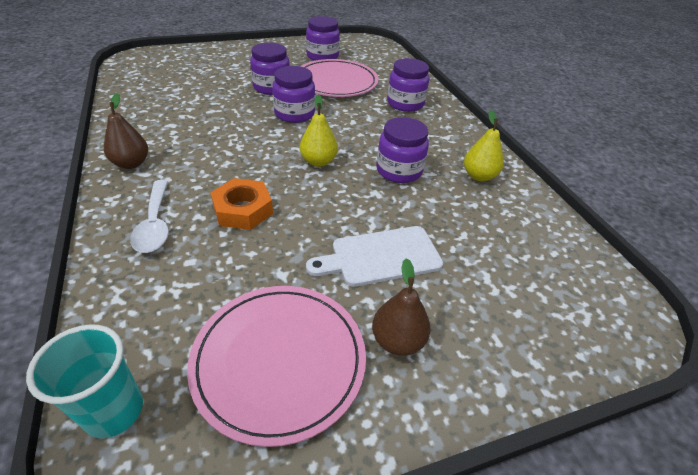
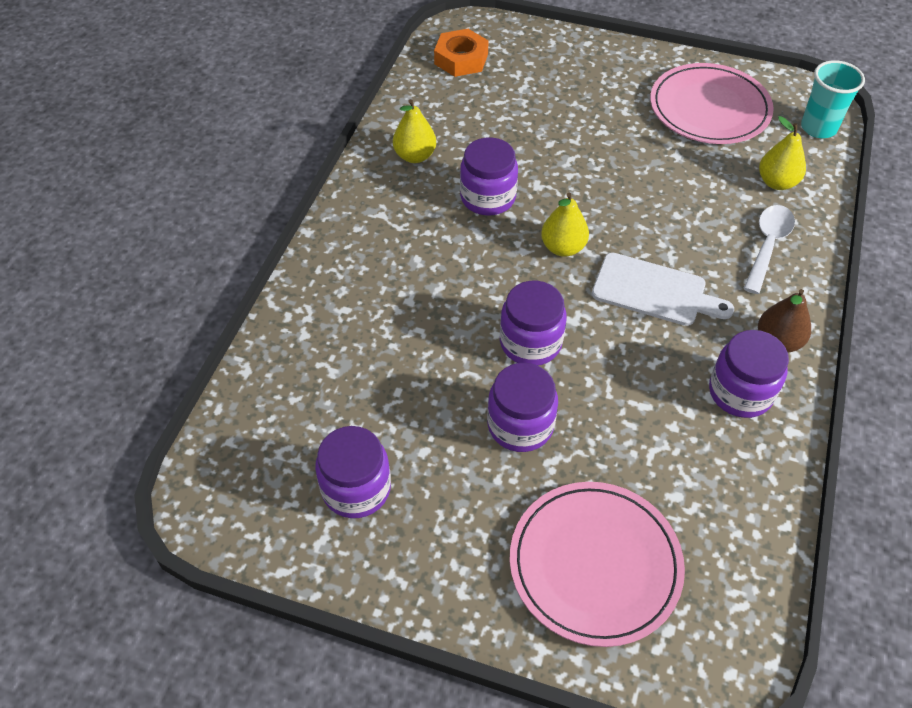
camera: 140 degrees left, 10 degrees up
orange nut [210,178,273,230] -> orange nut moved to [434,29,489,77]
pink plate [300,59,378,97] -> pink plate moved to [510,482,685,647]
white cutting board [306,226,443,287] -> white cutting board moved to [592,253,734,326]
brown pear [372,258,430,356] -> none
purple jar [387,58,429,112] -> purple jar moved to [709,330,789,418]
none -> yellow pear [759,116,806,190]

